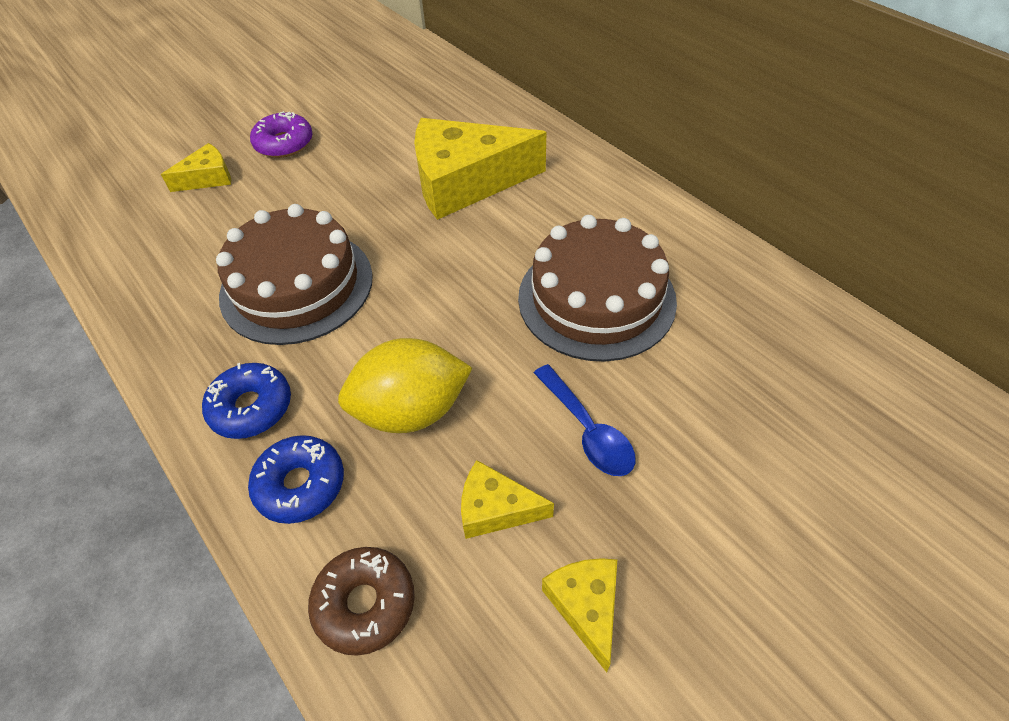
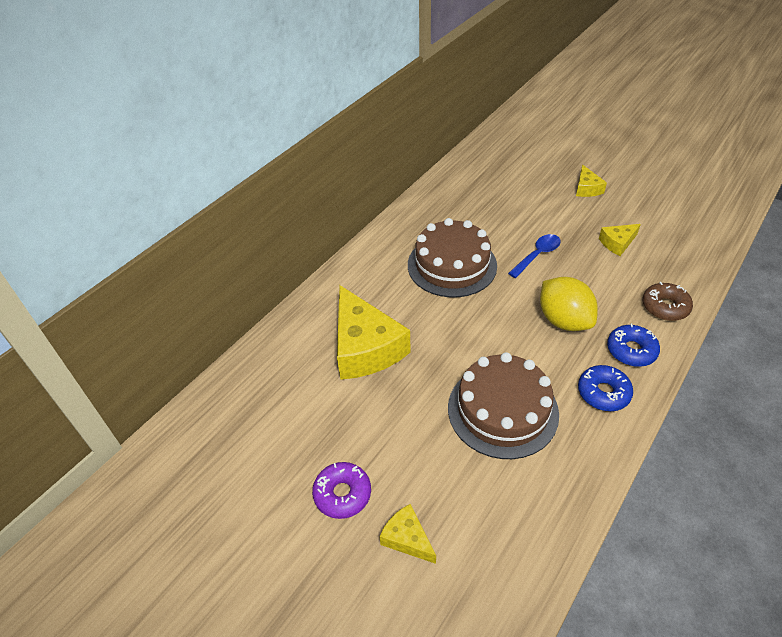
camera: 105 degrees left, 5 degrees down
yellow cheese [461,460,554,539] -> yellow cheese moved to [576,165,607,197]

